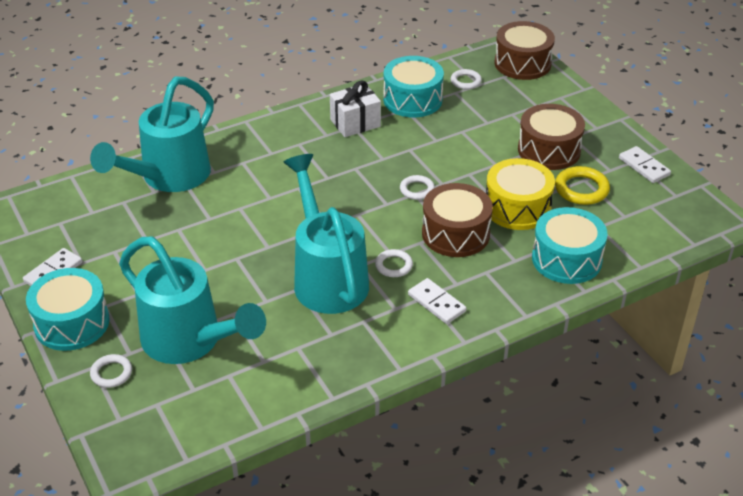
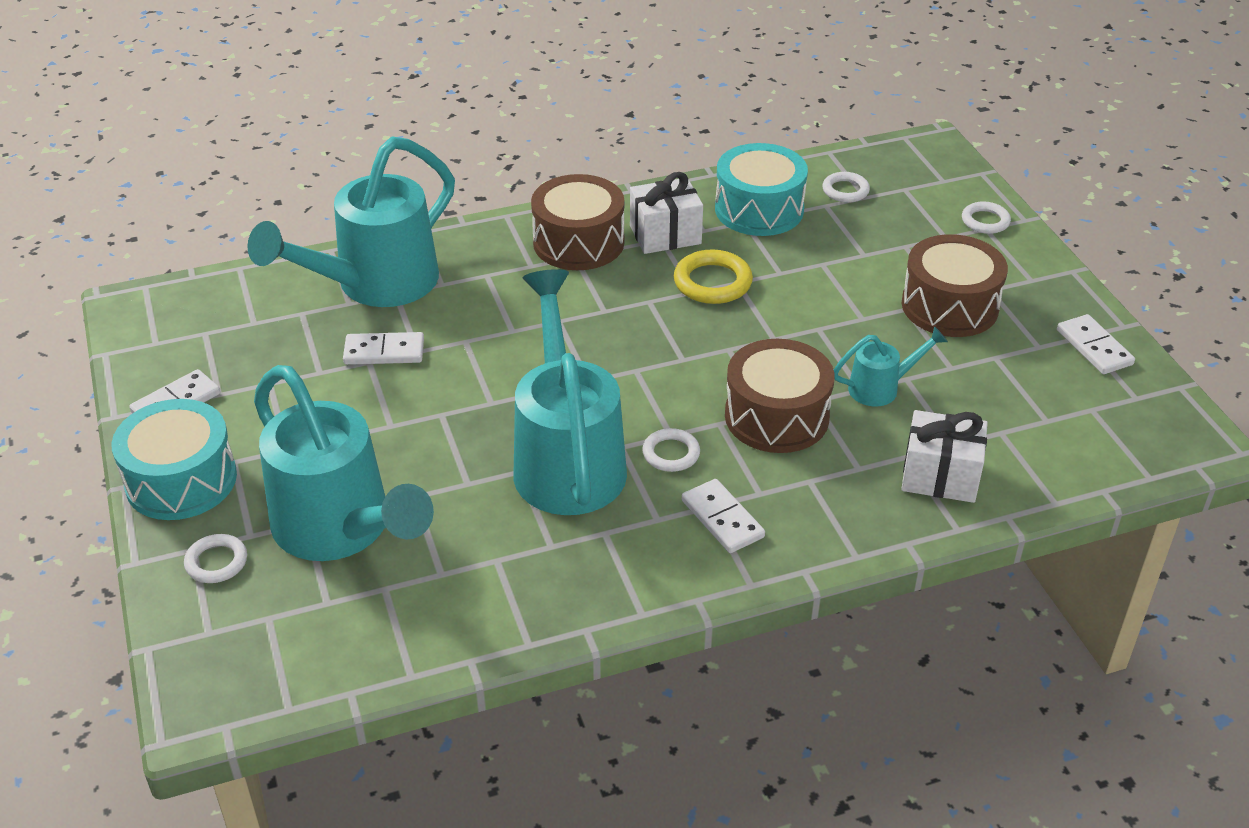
camera: 10 degrees right, 0 degrees up
white ring [400,175,435,200] -> white ring moved to [962,201,1011,234]
yellow drum [486,158,555,230] -> turquoise watering can [834,326,948,407]
brown drum [494,21,555,80] -> brown drum moved to [531,174,624,270]
turquoise drum [532,207,608,284] -> white gift [901,410,988,503]
yellow ring [555,166,610,205] -> yellow ring moved to [674,250,753,304]
none -> white domino [343,332,424,365]

